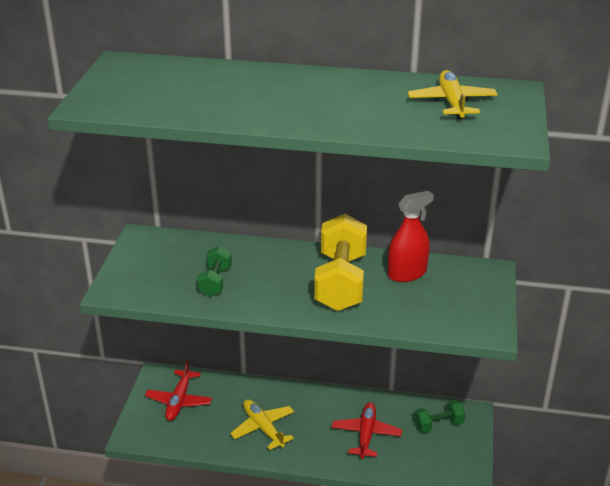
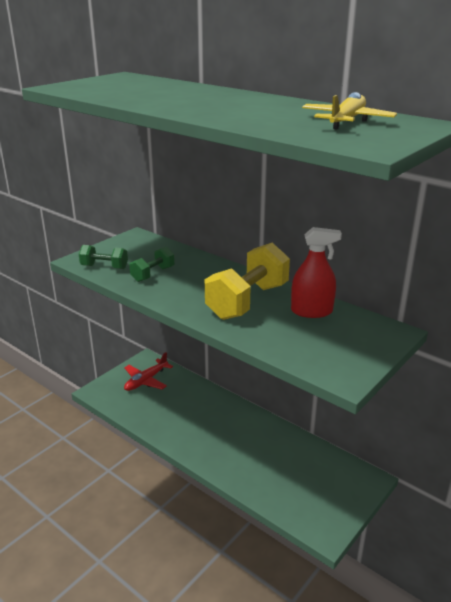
camera: 30 degrees right, 5 degrees down
yellow plane [230,399,294,450] -> none
red plane [332,402,402,458] -> none
green dumbbell [414,400,465,433] -> green dumbbell moved to [79,245,128,269]

